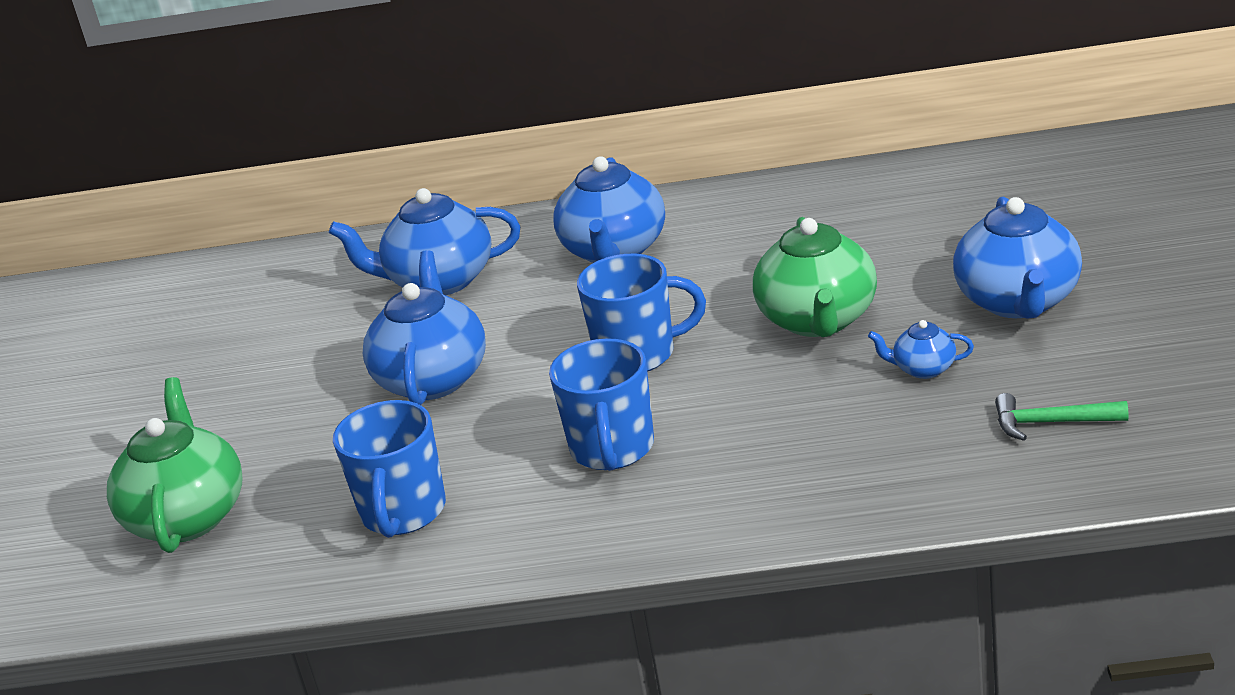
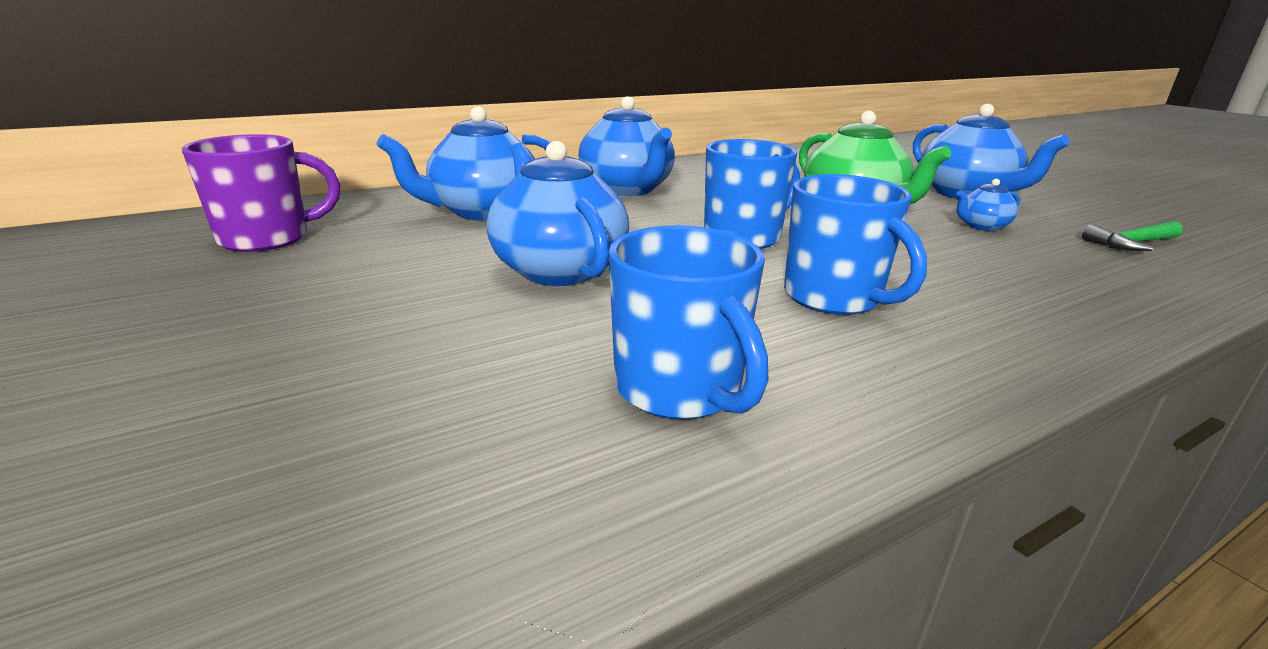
camera: 35 degrees left, 5 degrees down
green teapot [107,377,243,553] -> none
none -> purple mug [182,134,340,252]

